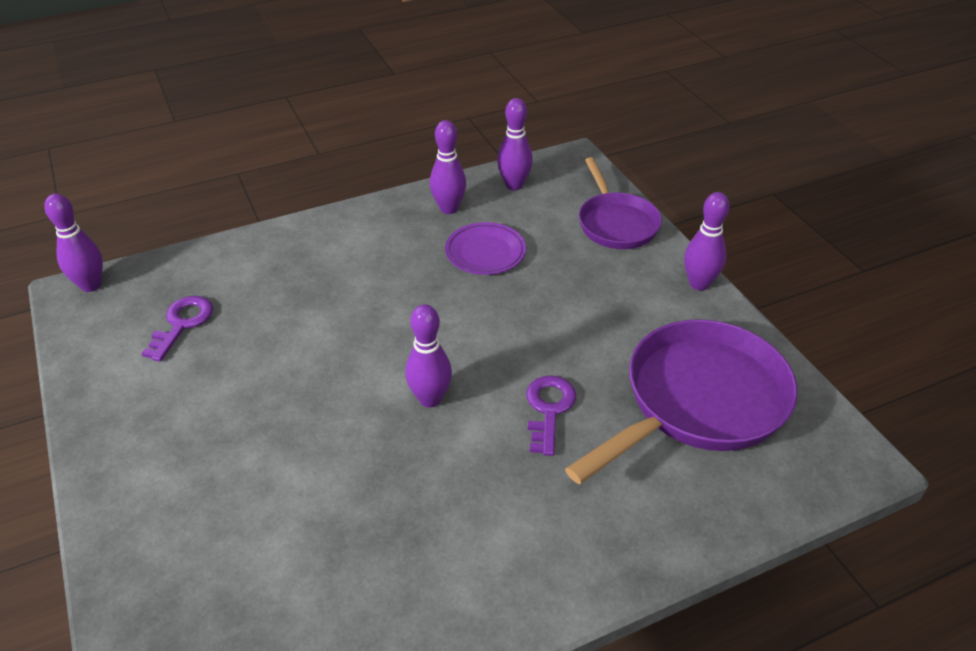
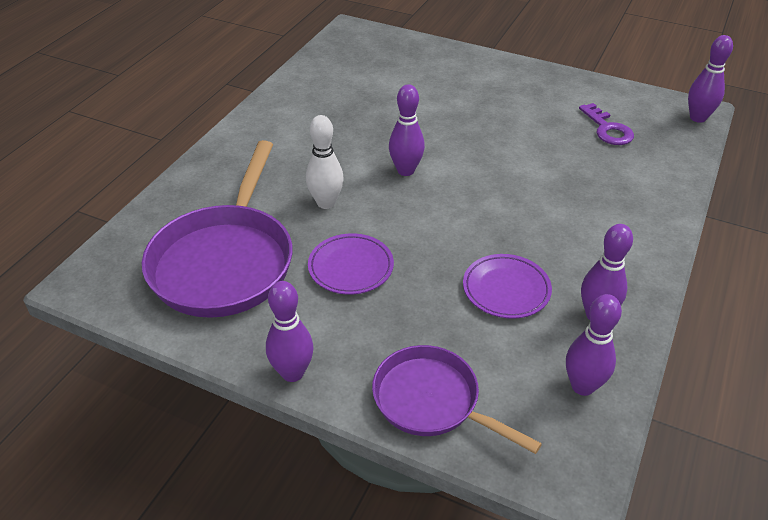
camera: 140 degrees right, 0 degrees up
purple key [526,376,576,456] -> white bowling pin [306,115,344,209]
none -> purple plate [308,233,394,295]

